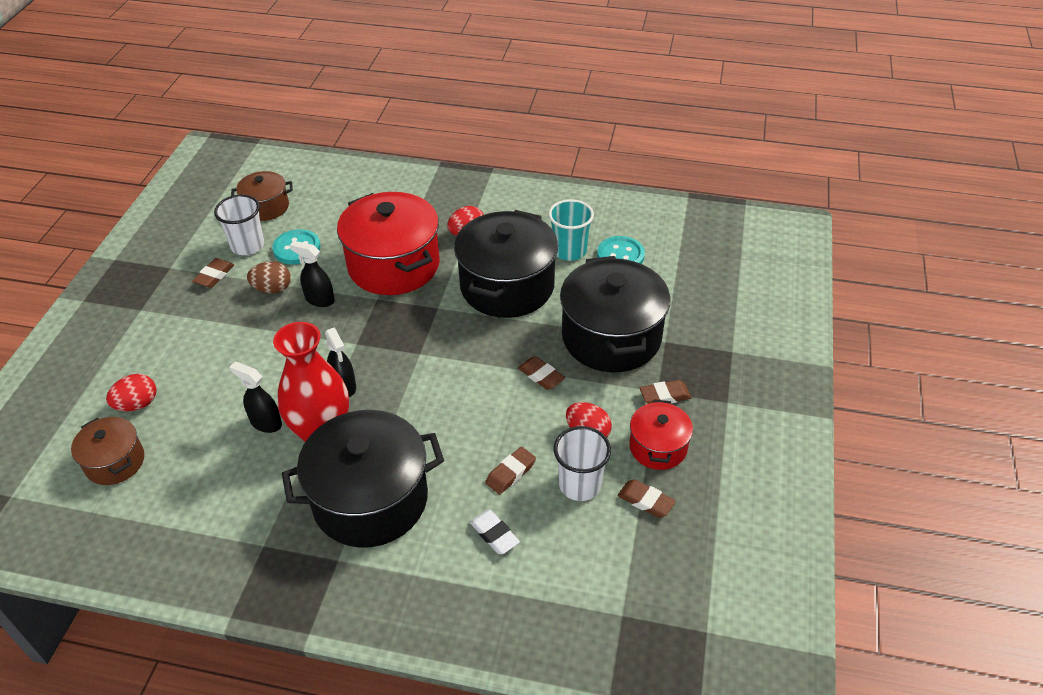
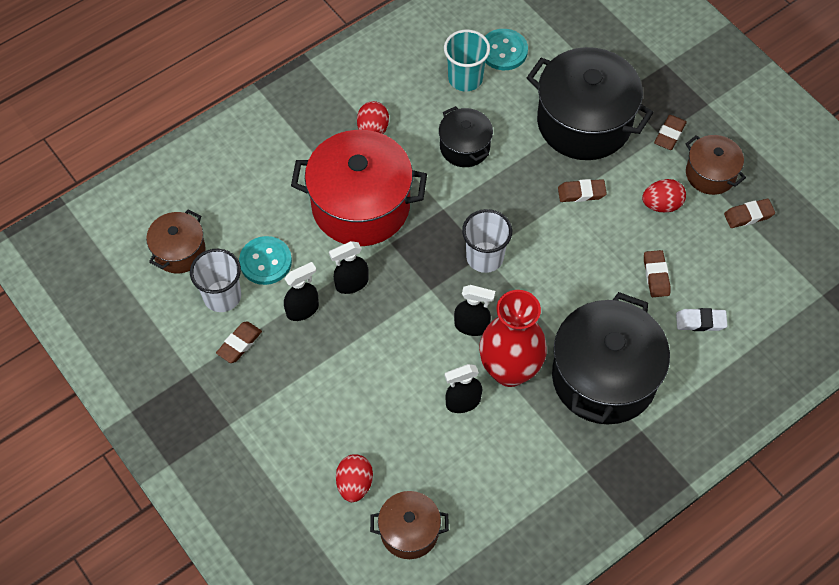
camera: 50 degrees left, 15 degrees up
brown eraser [192,258,234,288] -> brown eraser turned 60 degrees clockwise [216,321,262,363]
brown egg [247,262,291,293] -> black spray bottle [284,262,319,321]
black pot [454,210,558,318] -> black pot [439,106,493,167], size x0.52
white cup [554,426,611,501] -> white cup moved to [462,209,512,273]
red pot [629,399,693,470] -> brown pot [686,135,746,195]

